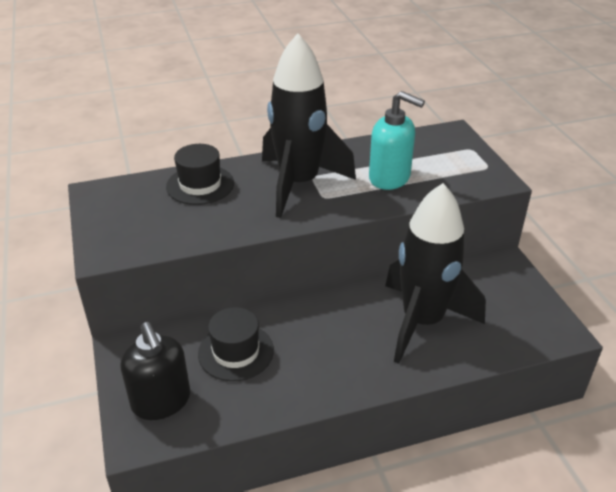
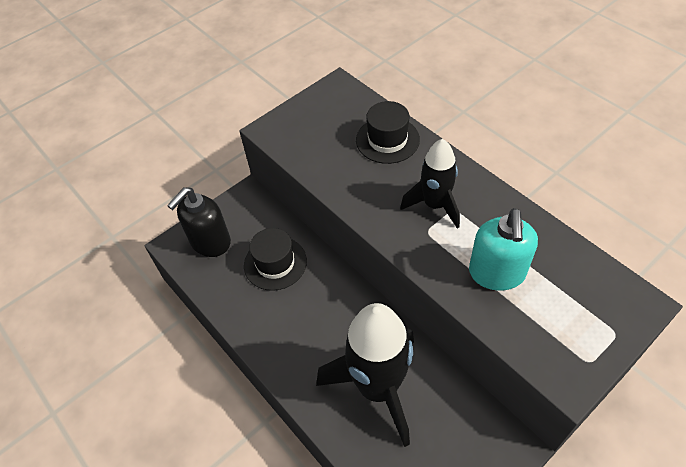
camera: 70 degrees right, 15 degrees up
black rocket [262,33,356,218] -> black rocket [400,139,460,228], size x0.59

